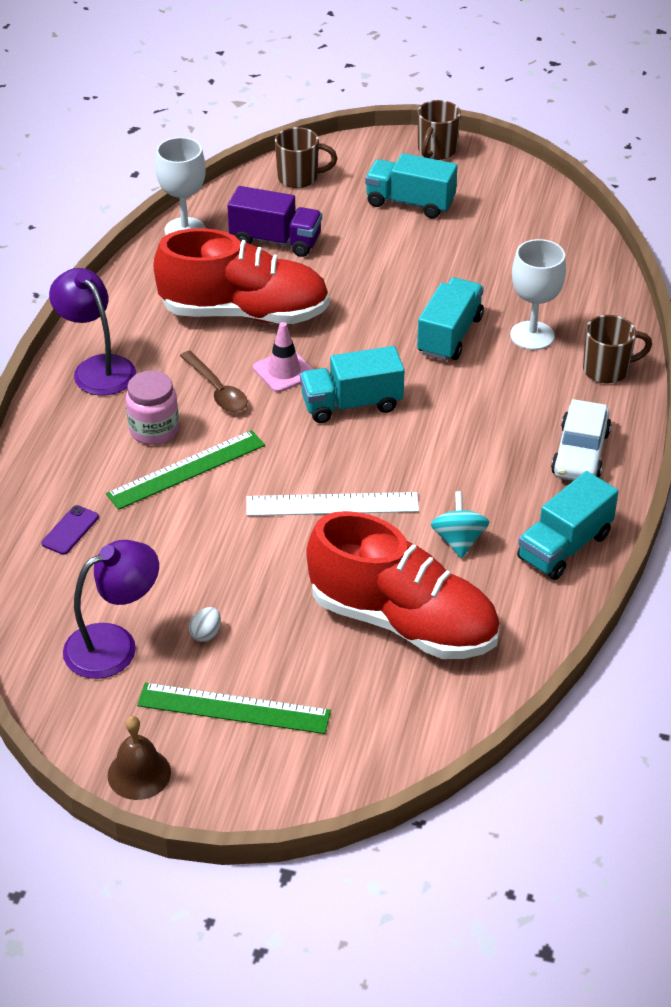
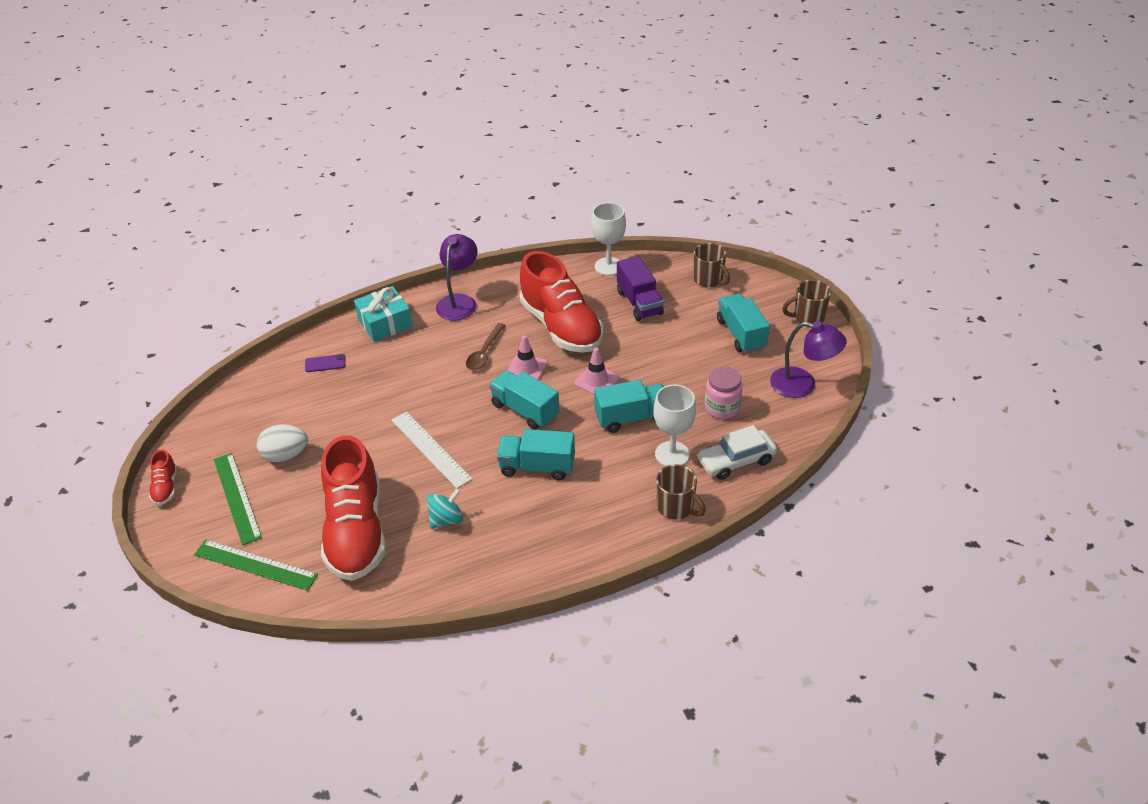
camera: 55 degrees right, 0 degrees up
purple lamp [63,540,159,679] -> purple lamp moved to [770,321,847,398]
green ruler [106,430,265,510] -> green ruler moved to [194,539,318,591]
brown bell [108,716,171,800] -> red shoe [149,449,177,506]
pink jar [126,371,179,445] -> pink jar moved to [705,367,743,419]
white egg [189,607,221,642] -> white egg [257,424,308,463], size x1.98
turquoise truck [517,471,619,580] -> turquoise truck moved to [497,429,575,480]
white car [551,399,611,480] -> white car moved to [697,425,777,480]
none -> turquoise gift [354,286,413,342]
none -> pink traffic cone [574,347,619,395]

